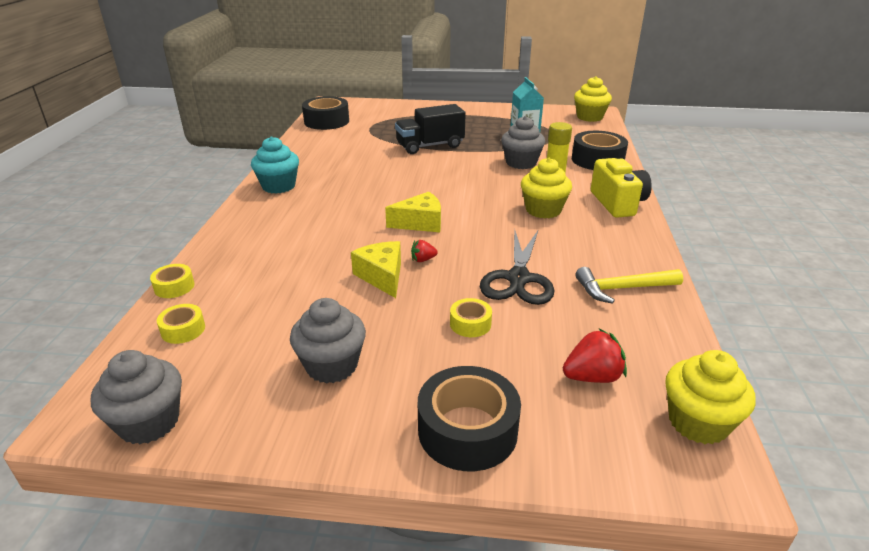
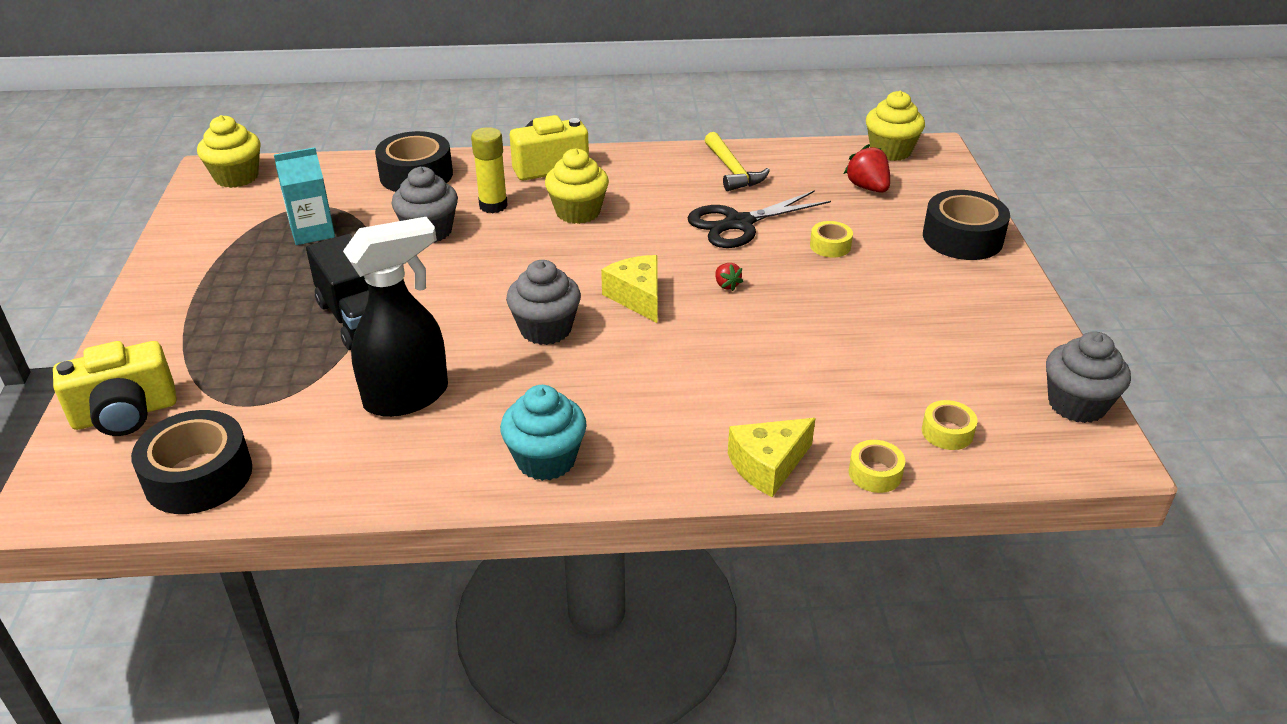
camera: 100 degrees left, 5 degrees up
grey cupcake [290,298,366,384] -> grey cupcake moved to [506,260,581,345]
yellow cheese [351,241,401,298] -> yellow cheese moved to [728,418,816,497]
black scissors [480,230,555,305] -> black scissors turned 150 degrees clockwise [687,190,831,248]
none -> yellow camera [53,341,177,436]
none -> black spray bottle [343,217,448,417]

